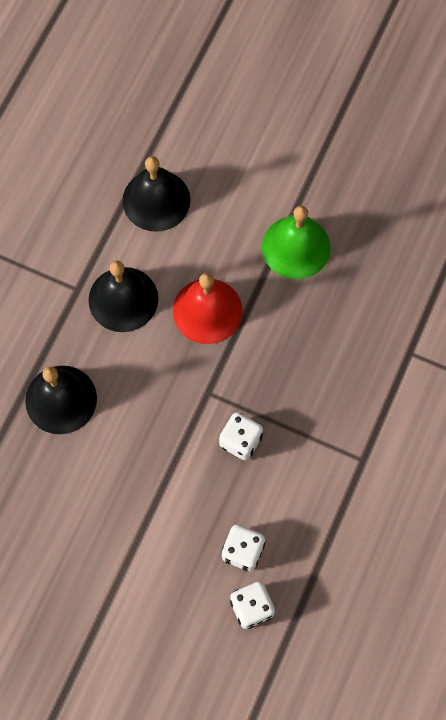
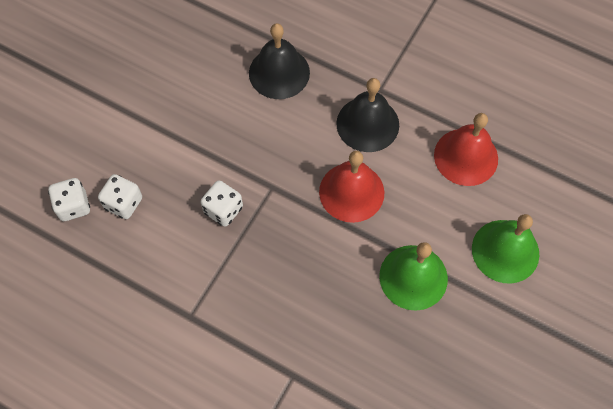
camera: 95 degrees right, 5 degrees down
black bell [122,156,190,232] -> red bell [434,113,498,186]
none -> green bell [472,214,539,284]

